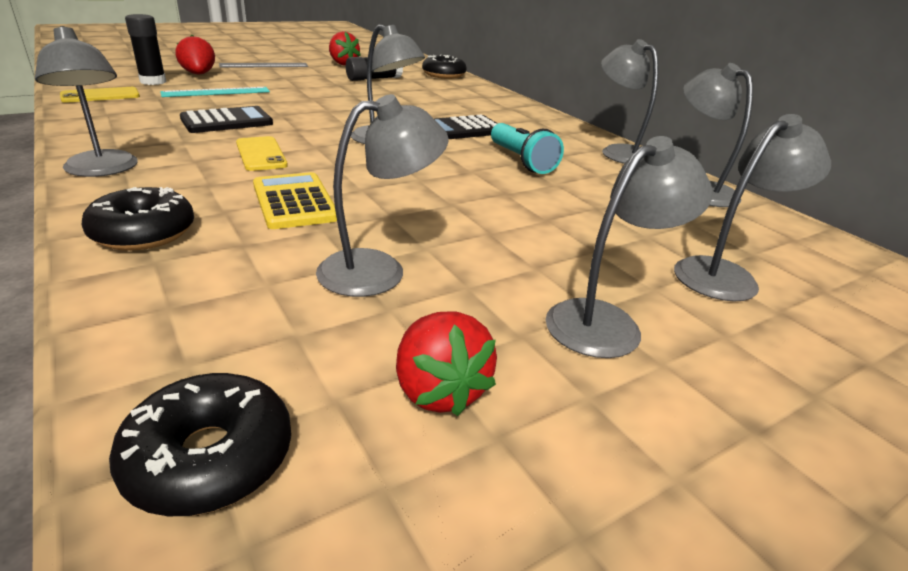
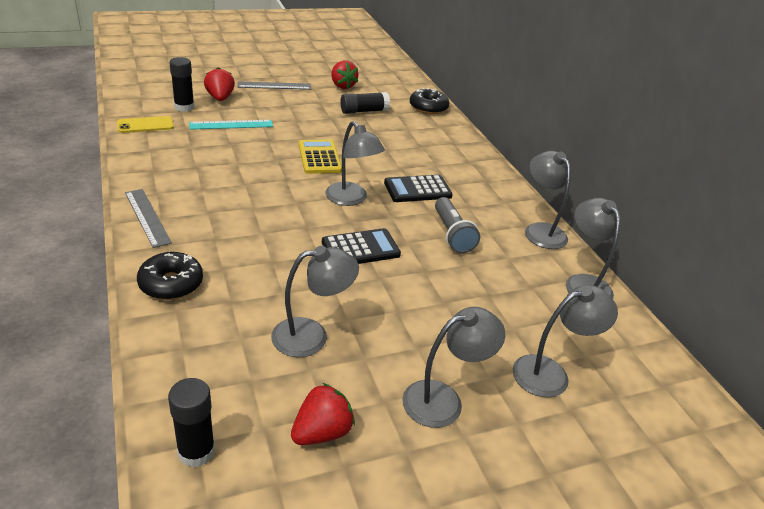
camera: 10 degrees right, 5 degrees up
grey lamp [35,26,138,177] -> grey ruler [125,189,172,248]
black donut [109,373,291,516] -> black glue stick [168,378,215,467]
black calculator [180,106,273,133] -> black calculator moved to [322,228,401,264]
yellow phone [236,136,288,171] -> none
yellow calculator [253,172,337,229] -> yellow calculator moved to [299,140,342,174]
red strawberry [396,311,497,416] -> red strawberry turned 120 degrees counterclockwise [291,383,355,445]
turquoise flashlight [491,123,564,174] -> grey flashlight [435,197,480,253]

